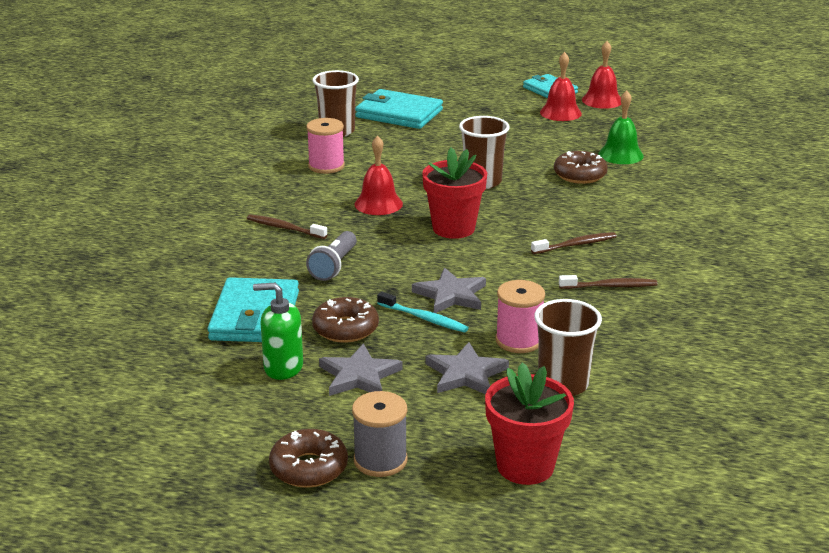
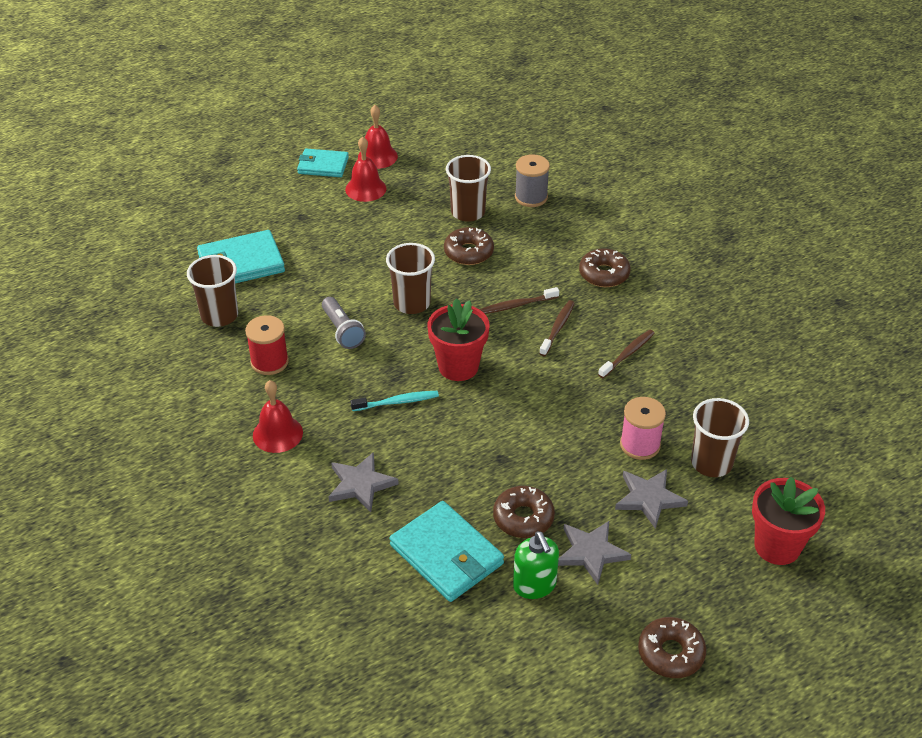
camera: 45 degrees left, 15 degrees up
brown toothbrush [247,215,327,239] -> brown toothbrush moved to [480,287,559,314]
green soap dispenser [253,282,303,380] -> green soap dispenser turned 75 degrees counterclockwise [513,531,559,599]
pink spool [306,118,345,174] -> red spool [245,315,289,375]
grey flashlight [306,231,357,281] -> grey flashlight moved to [322,297,366,349]
grey spool [352,391,408,477] -> grey spool moved to [515,154,550,207]
red bell [354,136,403,215] -> red bell moved to [253,380,303,453]
turquoise toothbrush [377,292,469,333] -> turquoise toothbrush moved to [350,391,439,411]
grey star [412,268,486,313] -> grey star moved to [328,452,399,512]
green bell [599,91,644,164] -> brown cup [446,155,491,222]
none -> brown donut [579,248,631,287]

